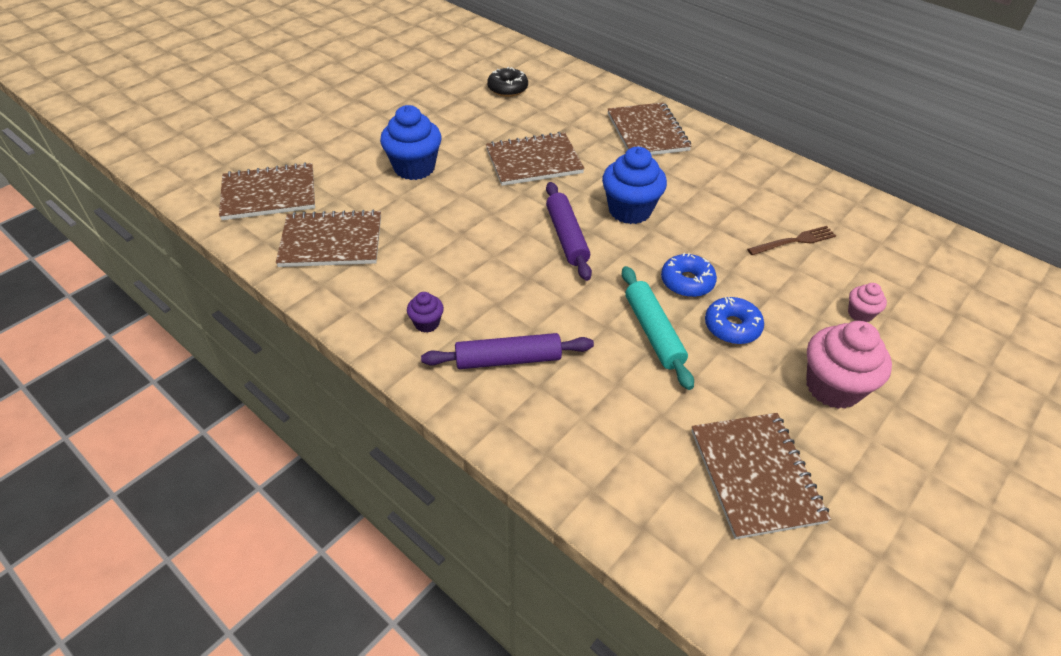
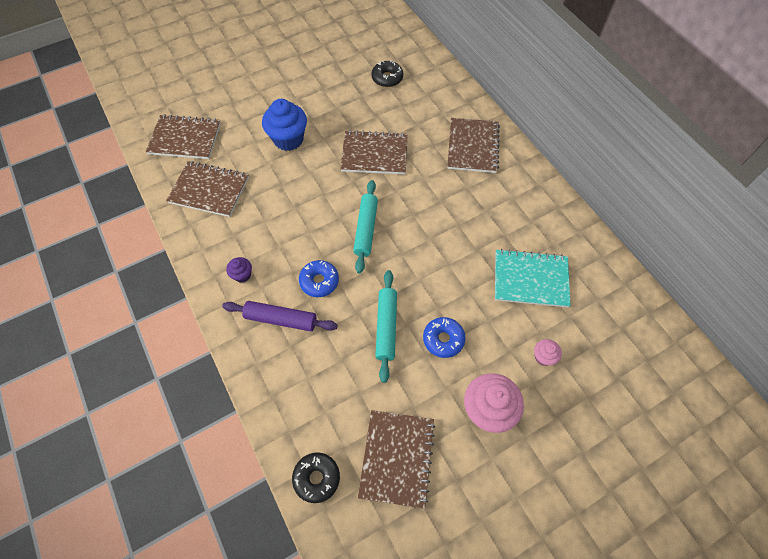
camera: 20 degrees right, 15 degrees up
purple rolling pin [546,182,592,281] -> turquoise rolling pin [353,180,378,273]
blue cupcake [602,147,667,224] -> none
blue donut [661,253,717,297] -> blue donut moved to [299,260,339,297]
brown fork [747,226,836,255] -> turquoise notebook [495,249,571,308]
none -> black donut [292,452,340,503]

